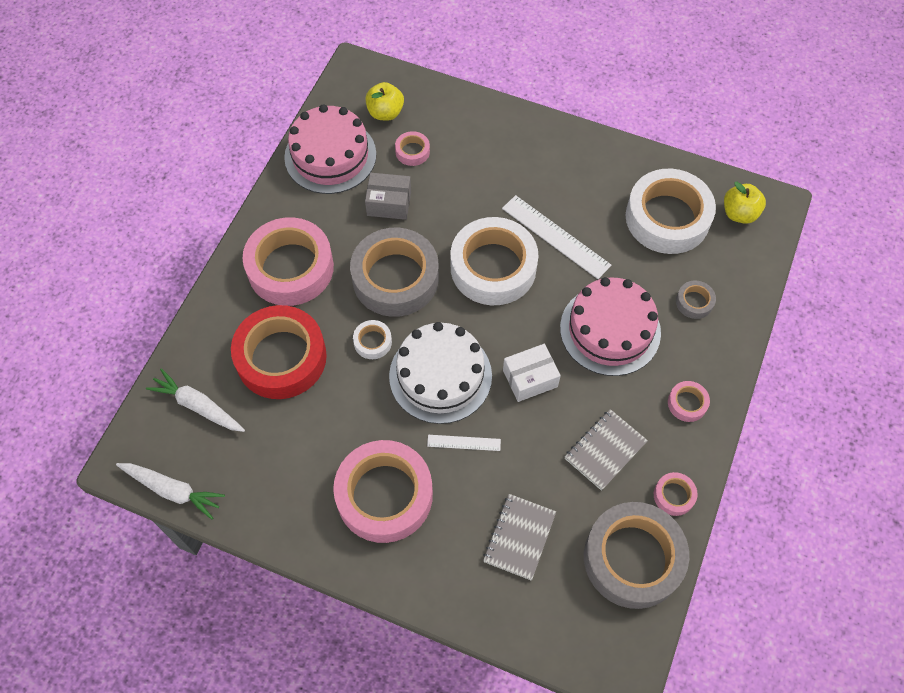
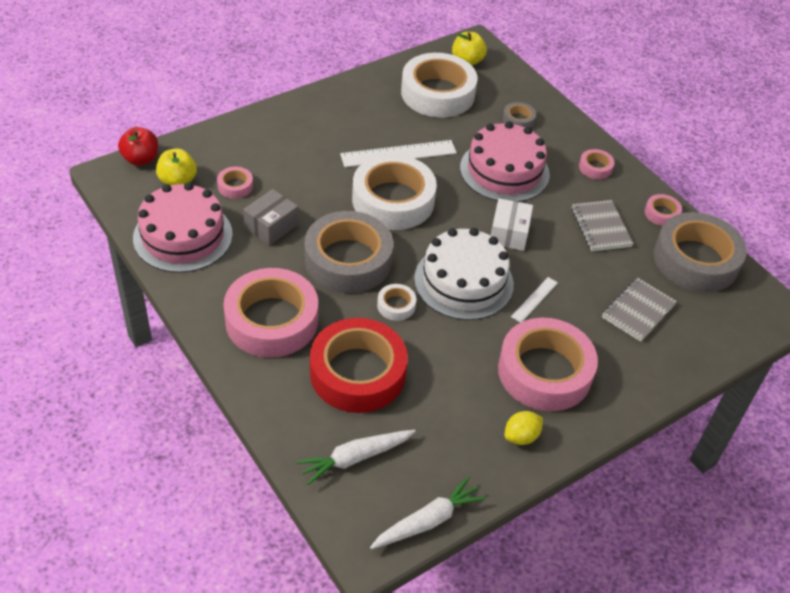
camera: 60 degrees left, 15 degrees down
grey notebook [483,494,556,580] -> grey notebook turned 75 degrees clockwise [602,278,677,342]
none -> red apple [118,127,158,166]
none -> yellow lemon [505,411,543,445]

